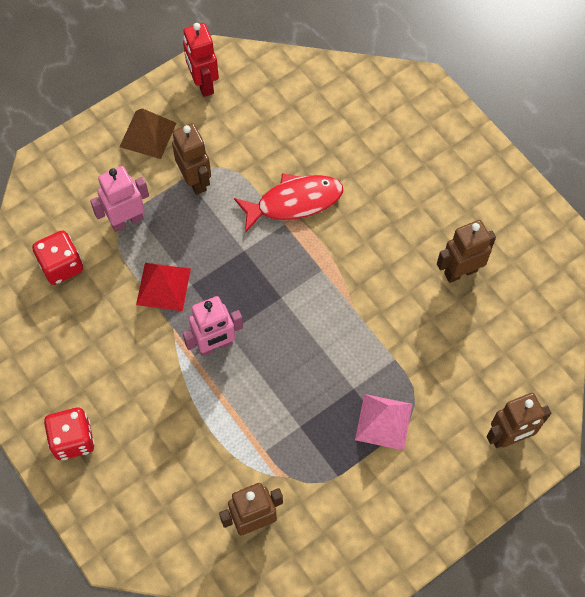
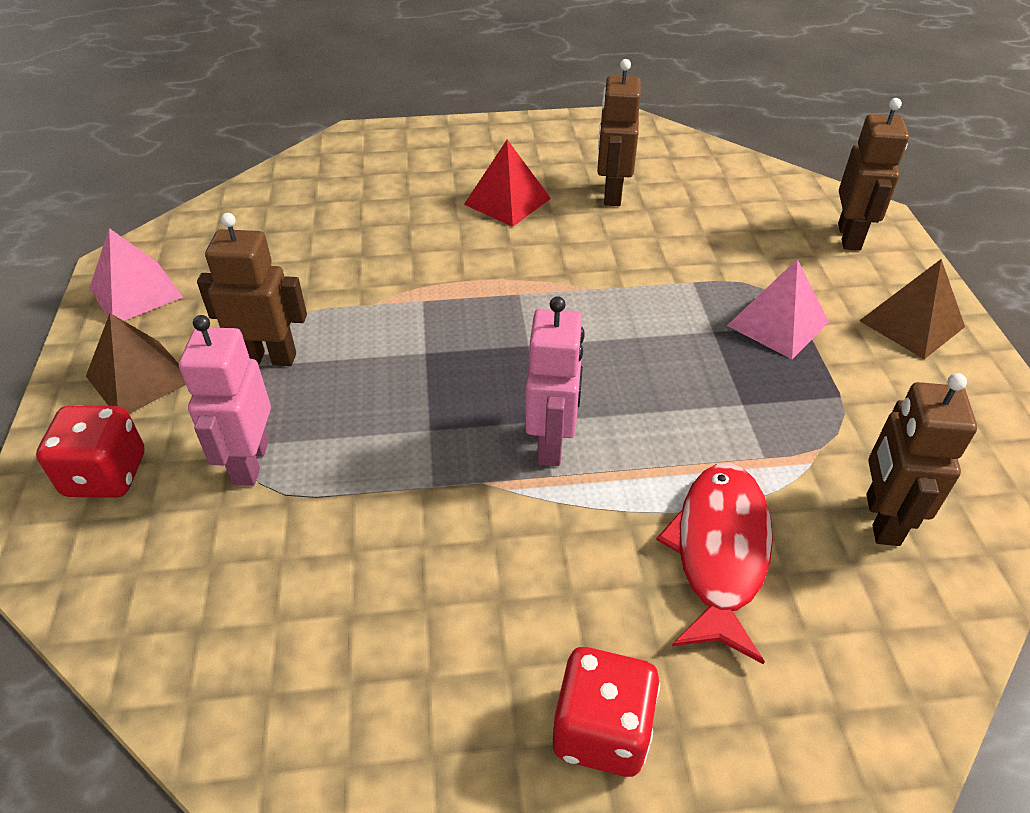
camera: 60 degrees left, 20 degrees down
red dice [32,230,83,285] -> red dice moved to [36,405,144,498]
red pyramid [136,263,191,311] -> red pyramid moved to [464,140,551,227]
red robot [183,23,219,97] -> pink pyramid [90,228,183,321]
red fish [234,173,343,233] -> red fish moved to [656,463,773,664]
none -> brown pyramid [859,259,965,359]

